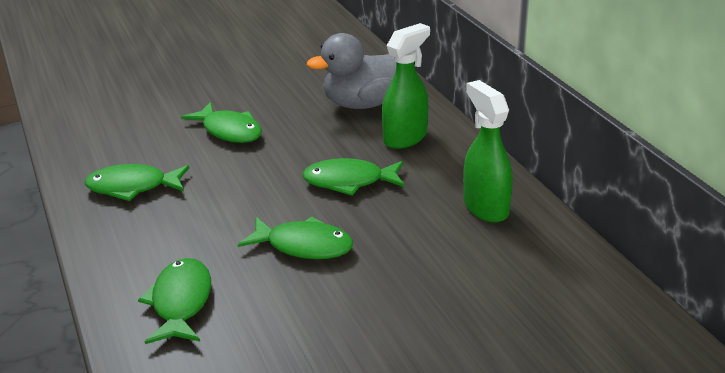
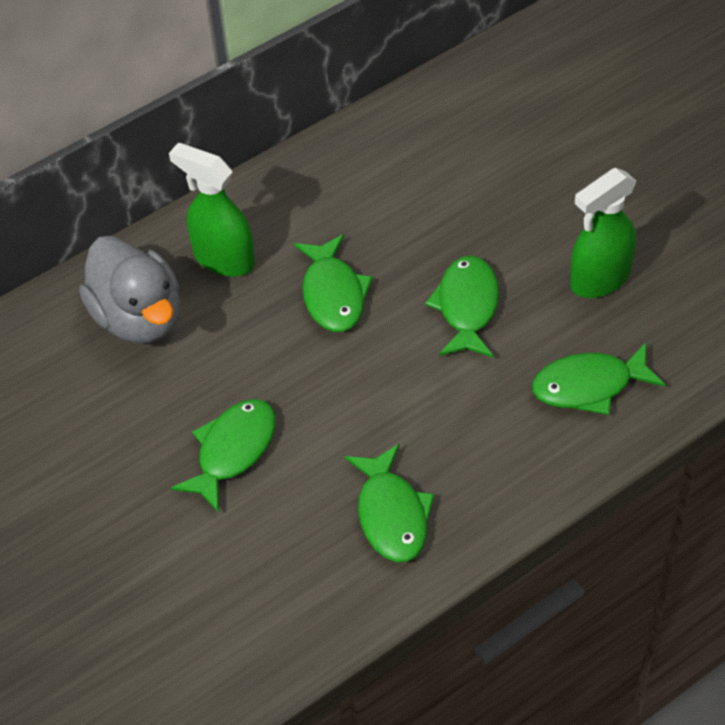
camera: 100 degrees left, 20 degrees up
green spray bottle [463,80,513,223] -> green spray bottle moved to [570,168,636,298]

